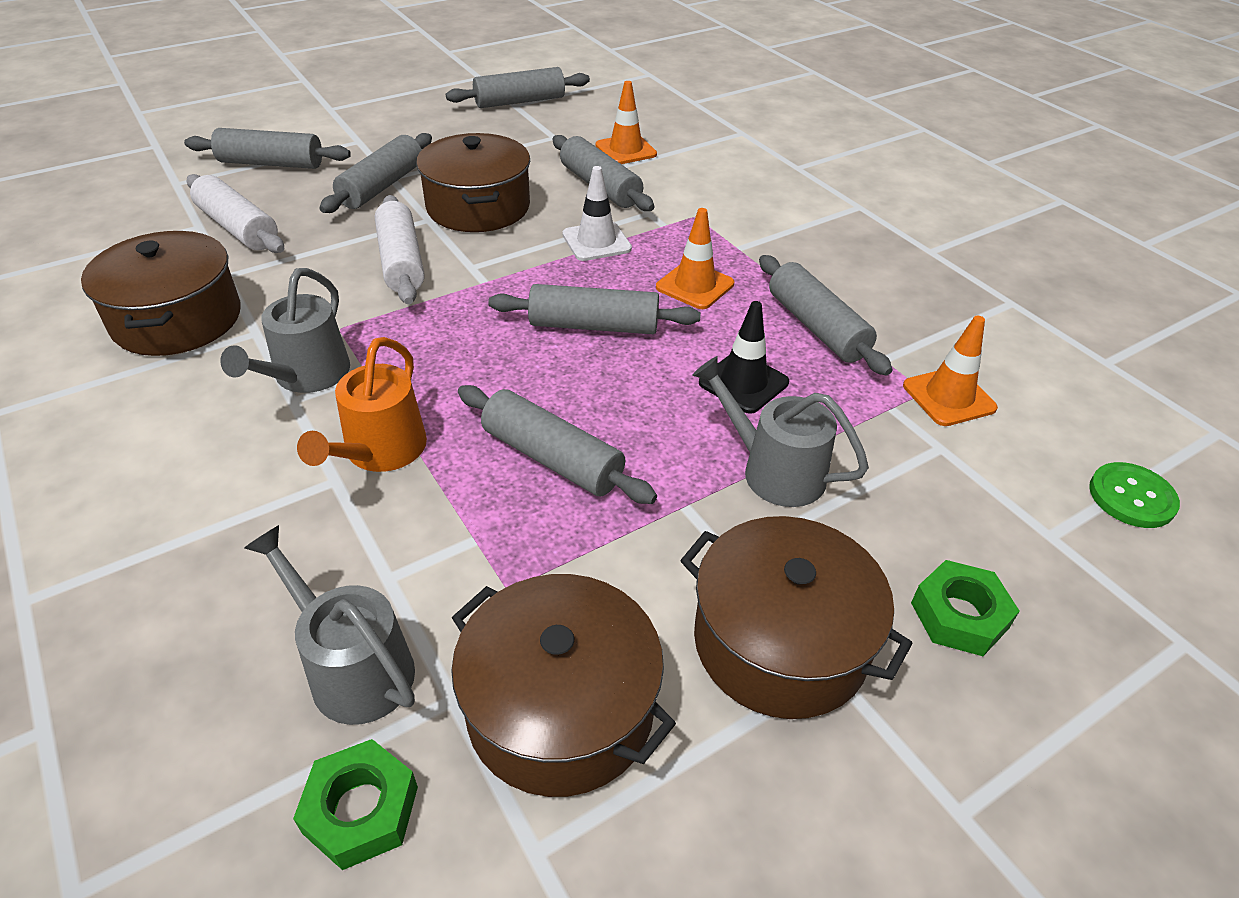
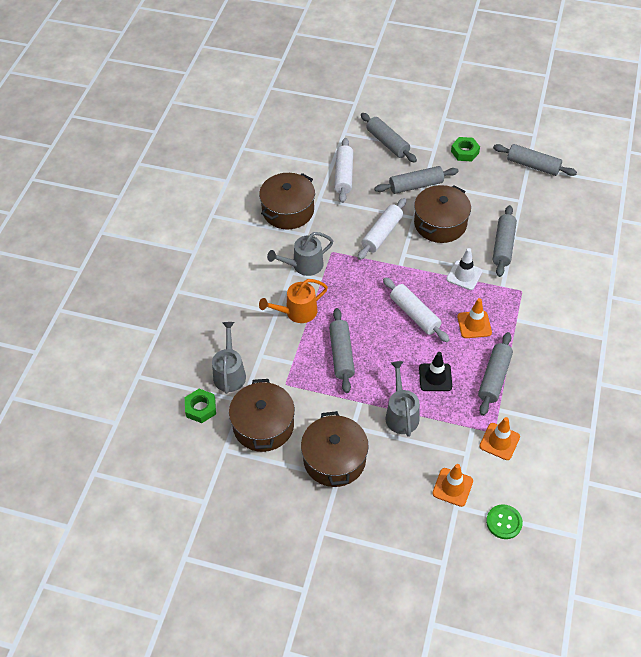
camera: 50 degrees right, 10 degrees up
grey rolling pin [488,284,701,334] -> white rolling pin [383,277,450,342]
orange traffic cone [596,81,657,164] -> orange traffic cone moved to [432,464,473,507]
green nut [911,560,1020,656] -> green nut moved to [451,137,480,161]

